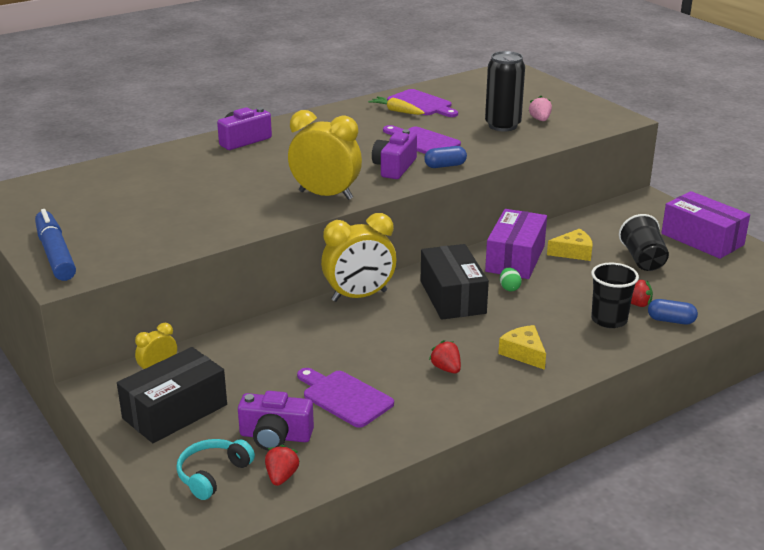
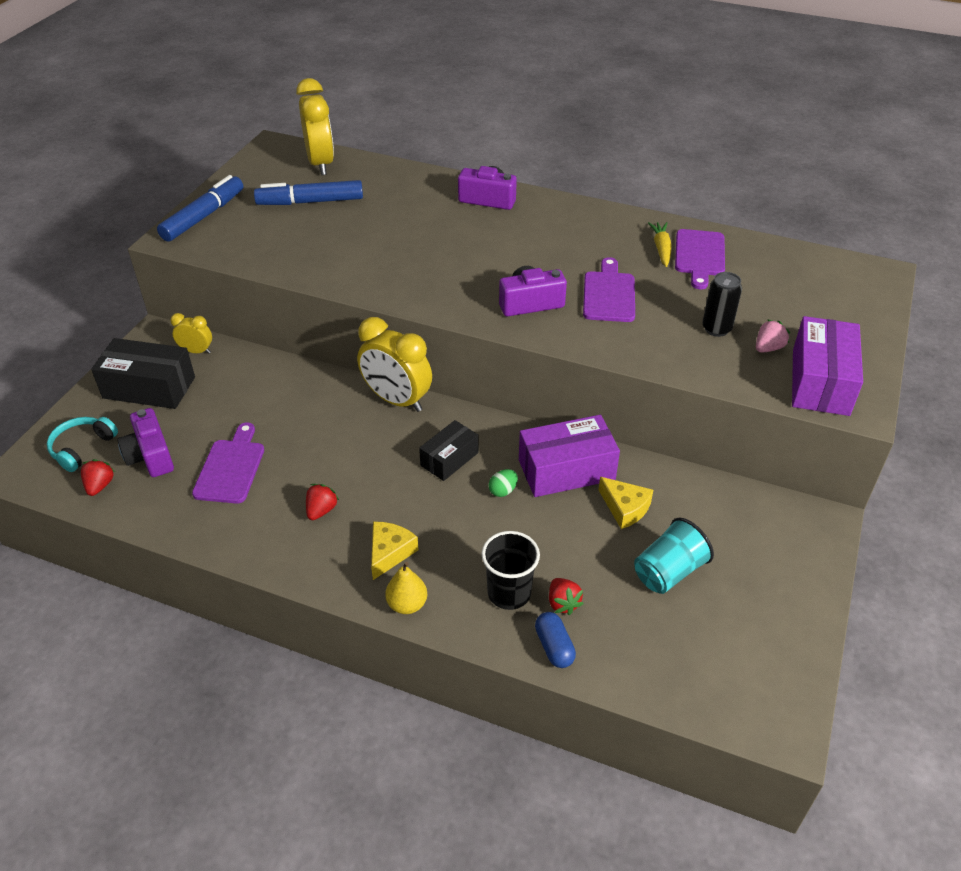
camera: 55 degrees right, 15 degrees up
turquoise headphones [176,439,255,500] -> turquoise headphones turned 60 degrees counterclockwise [47,417,118,472]
red strawberry [265,444,300,486] -> red strawberry turned 60 degrees counterclockwise [81,459,115,496]
yellow clock [288,110,362,200] -> yellow clock moved to [296,78,334,175]
black box [420,244,489,320] -> black box [419,420,479,481], size x0.62
blue capsule [424,146,467,168] -> none
black can [485,51,525,132] -> black can [702,272,742,337], size x0.65
black cup [619,214,669,271] -> turquoise cup [634,518,714,594]
purple box [661,191,750,259] -> purple box moved to [792,316,863,416]
none -> blue marker [254,180,363,205]
none -> yellow pear [385,562,427,614]

